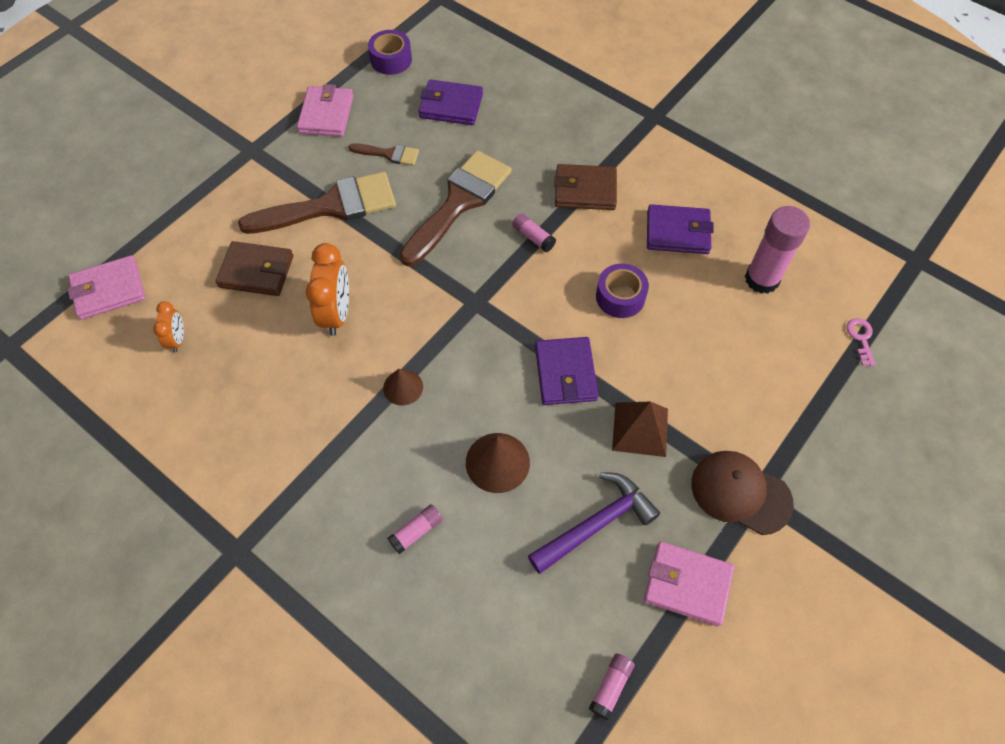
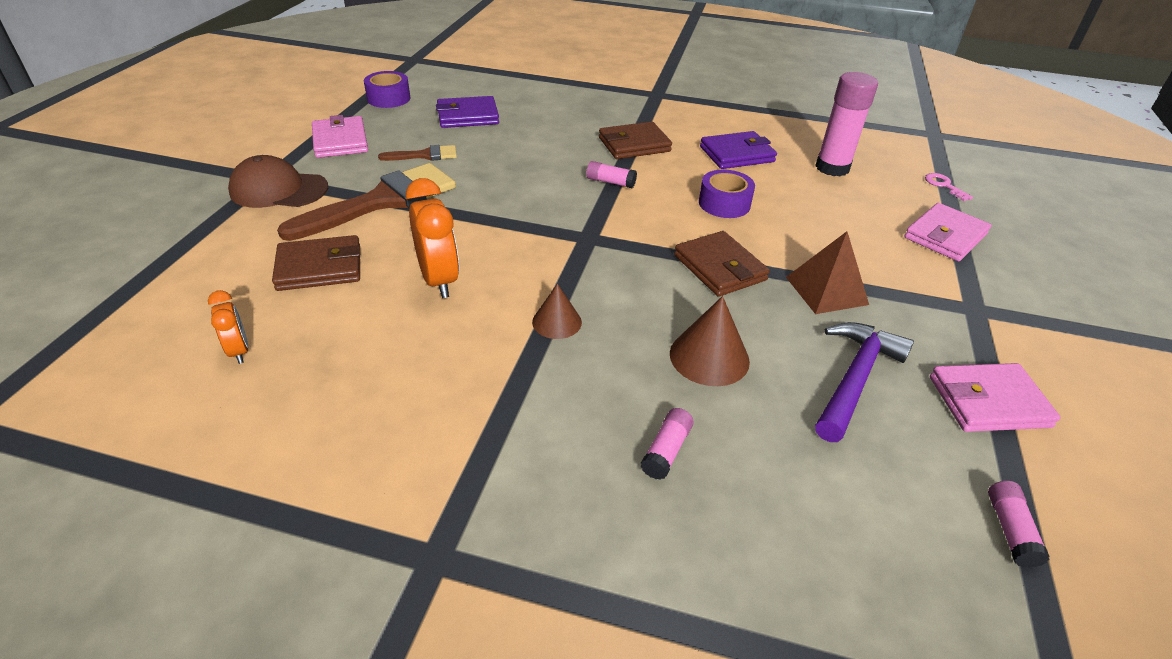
camera: 25 degrees left, 20 degrees down
pink wallet [68,255,145,320] -> pink wallet moved to [904,203,991,262]
brown brush [400,150,511,266] -> none
purple wallet [535,337,598,405] -> brown wallet [674,231,770,297]
brown cap [691,451,794,535] -> brown cap moved to [228,155,328,208]

